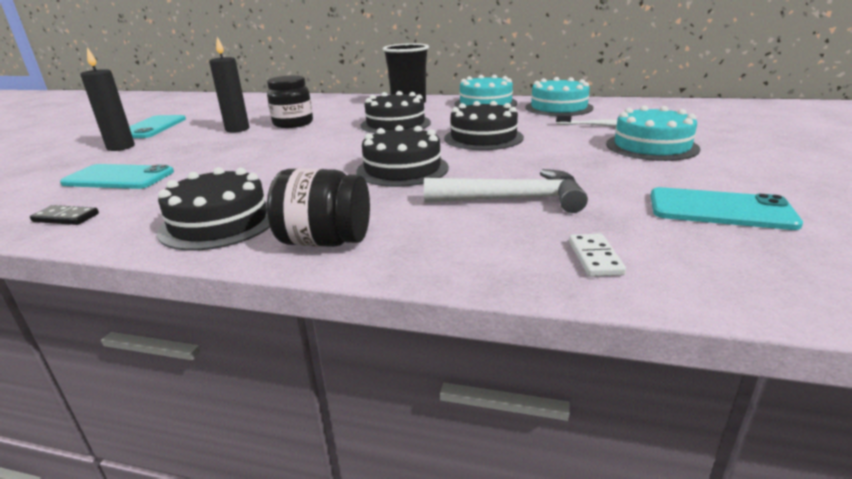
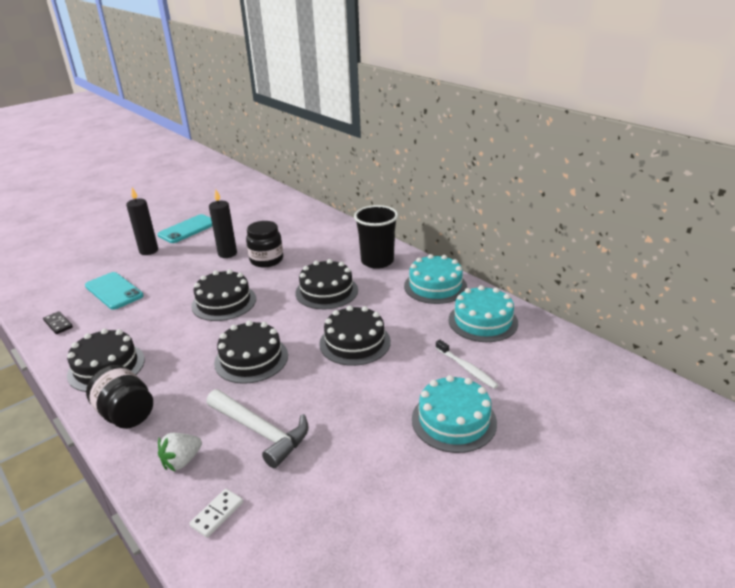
camera: 35 degrees right, 5 degrees up
turquoise phone [650,187,803,230] -> none
none -> white strawberry [158,433,202,472]
none -> black cake [191,269,256,321]

